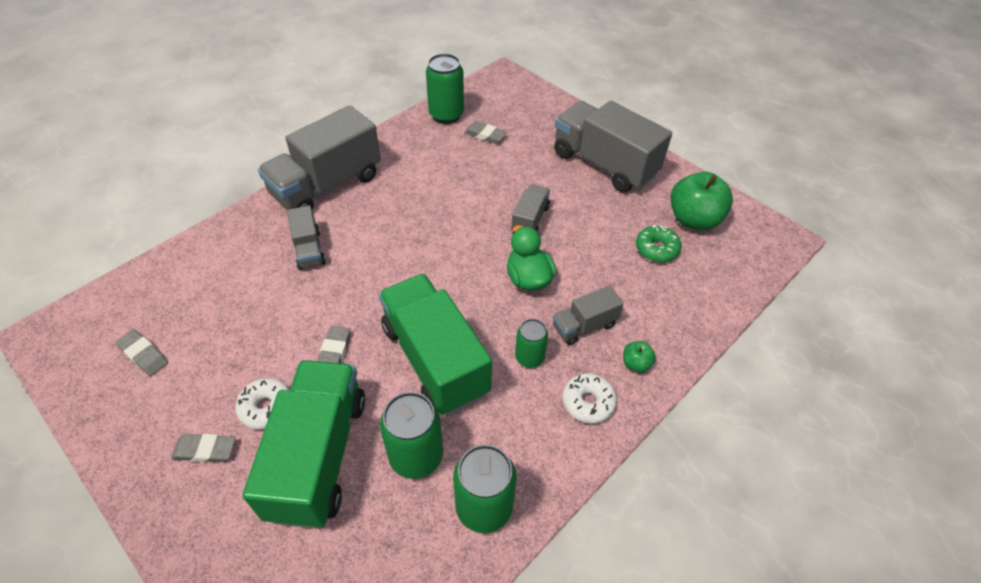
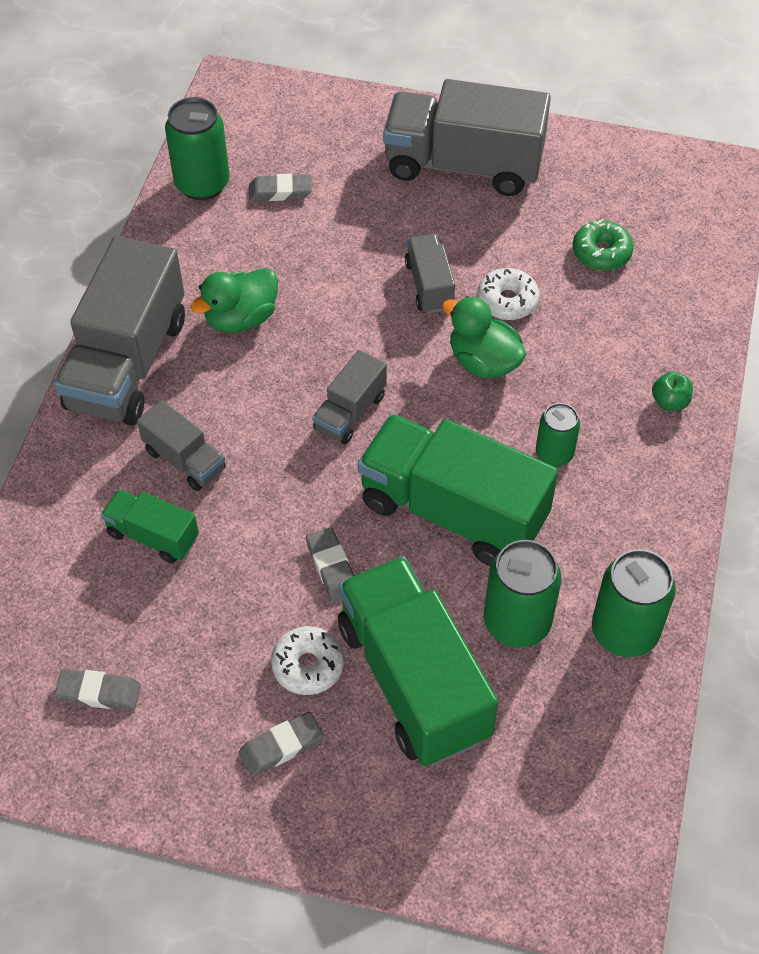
camera: 30 degrees left, 5 degrees up
grey truck [553,285,624,345] -> grey truck moved to [312,350,387,444]
white donut [563,373,617,424] -> white donut moved to [477,268,539,320]
green apple [671,172,733,230] -> none
none -> green truck [101,489,199,563]
none -> green duck [190,268,278,333]

